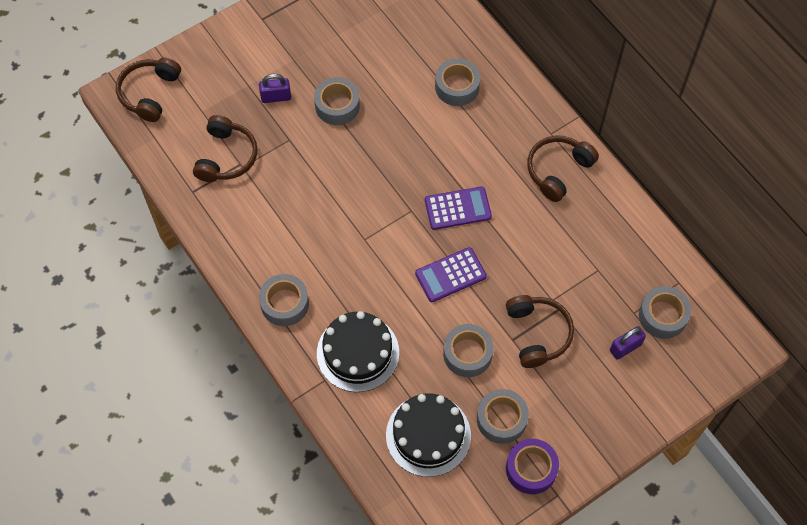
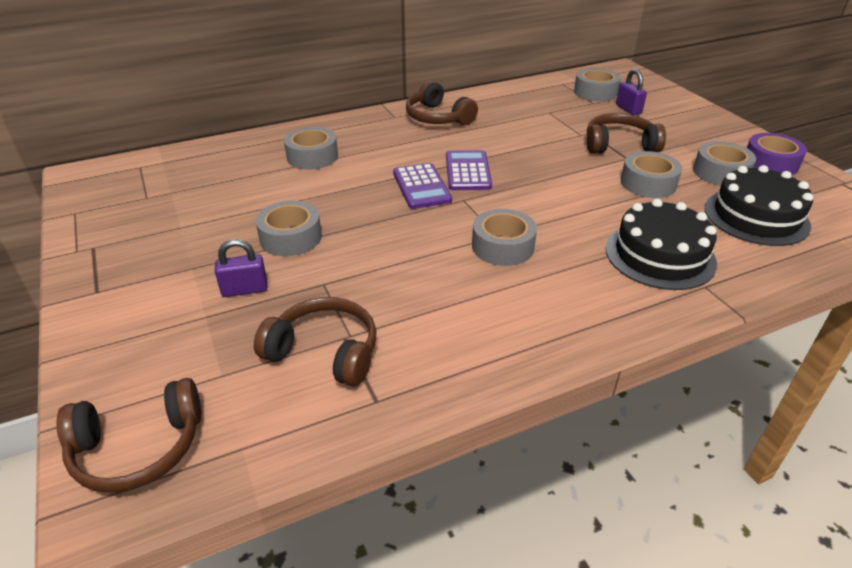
camera: 80 degrees left, 25 degrees down
brown headphones [116,58,181,122] -> brown headphones turned 45 degrees counterclockwise [56,378,201,493]
purple padlock [259,74,291,103] -> purple padlock turned 75 degrees clockwise [215,239,268,297]
grey tape [259,274,309,326] -> grey tape moved to [472,209,537,266]
purple calculator [415,247,487,302] -> purple calculator moved to [393,163,452,209]

